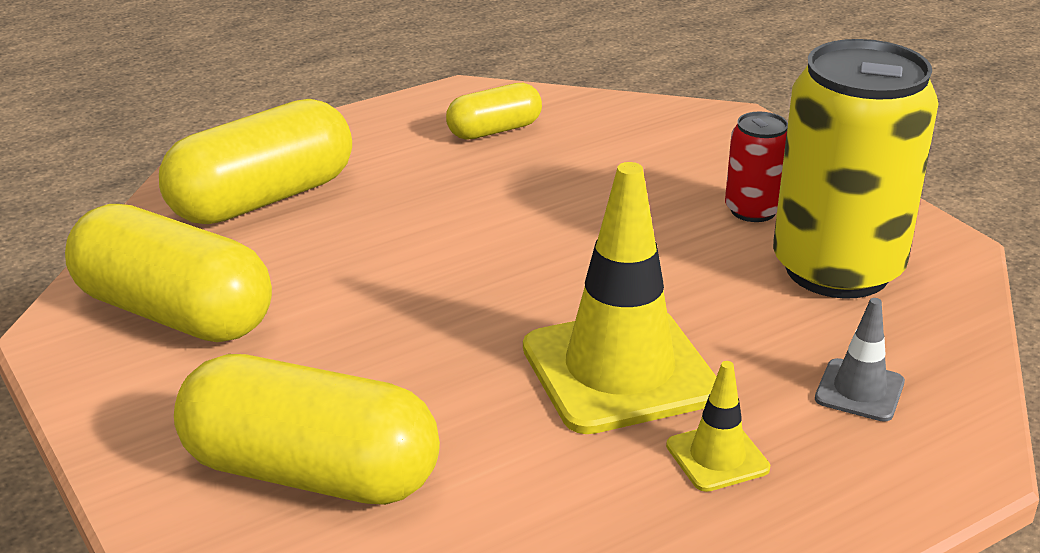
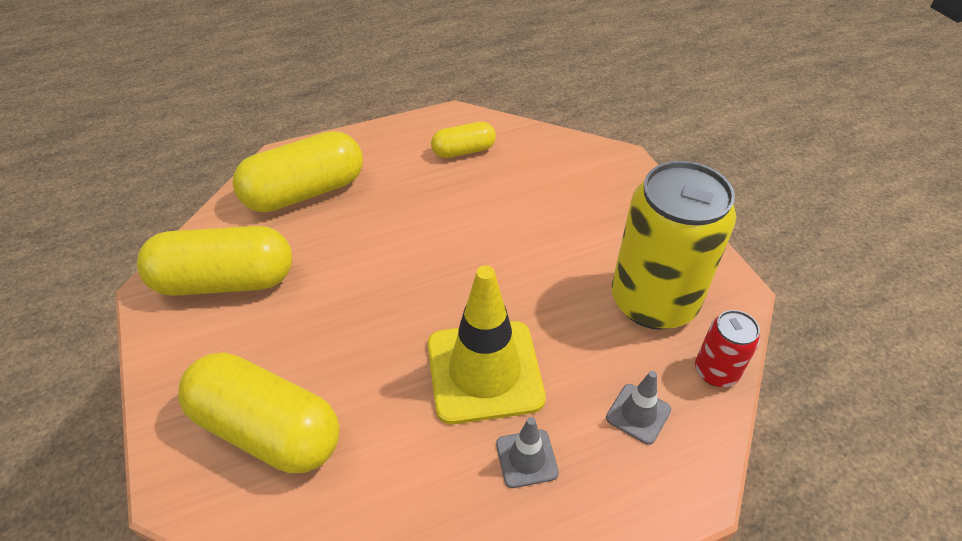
camera: 10 degrees right, 15 degrees up
yellow capsule [65,204,272,342] -> yellow capsule turned 45 degrees counterclockwise [137,226,292,296]
yellow traffic cone [666,361,770,492] -> grey traffic cone [496,417,559,488]
red can [725,111,788,222] -> red can moved to [695,310,760,387]

